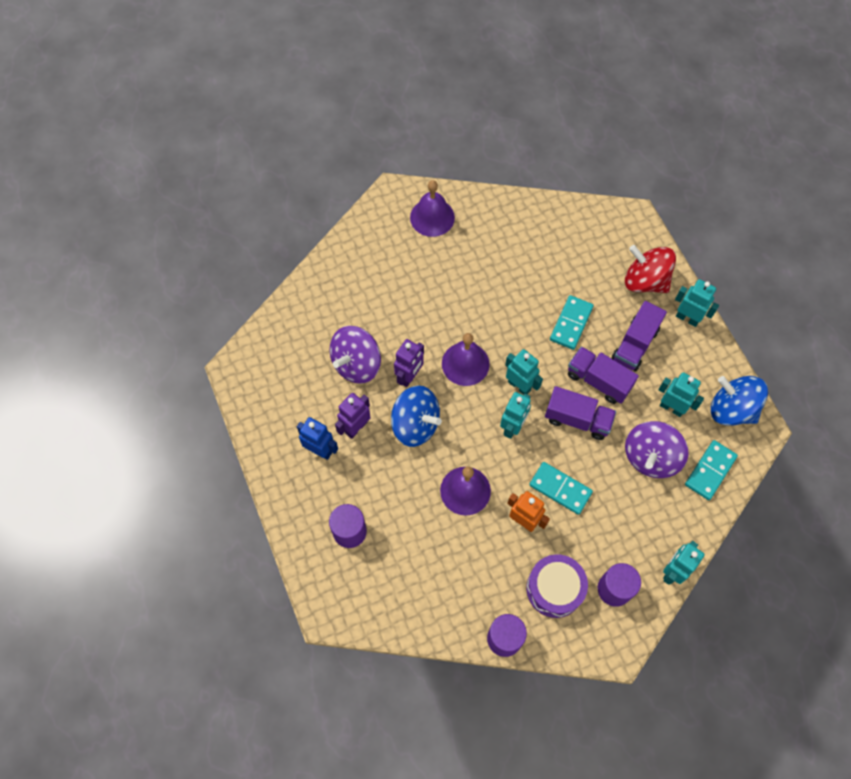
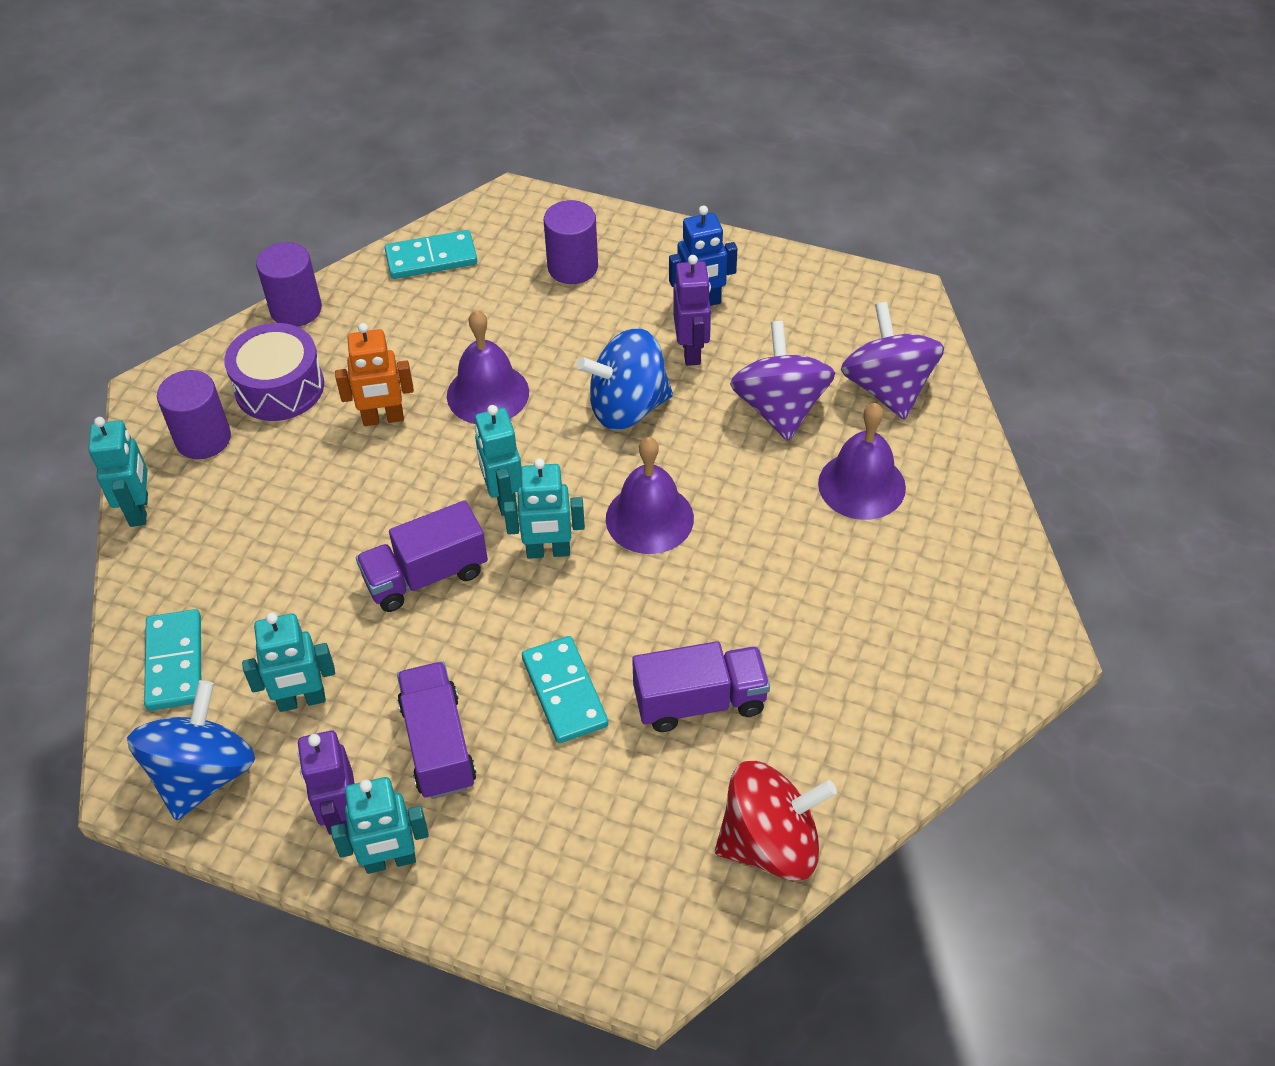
camera: 135 degrees right, 15 degrees down
purple robot [394,339,424,387] -> purple robot moved to [298,730,355,835]
purple bell [410,180,455,237] -> purple bell moved to [818,403,906,520]
turquoise domino [529,462,593,515] -> turquoise domino moved to [385,230,477,279]
purple truck [568,346,639,404] -> purple truck moved to [632,641,770,732]
red spinning top [625,245,676,293] -> red spinning top moved to [715,761,837,881]
purple spinning top [625,421,689,478] -> purple spinning top moved to [841,302,944,420]
blue spinning top [711,376,768,426] -> blue spinning top turned 60 degrees counterclockwise [127,680,255,820]

